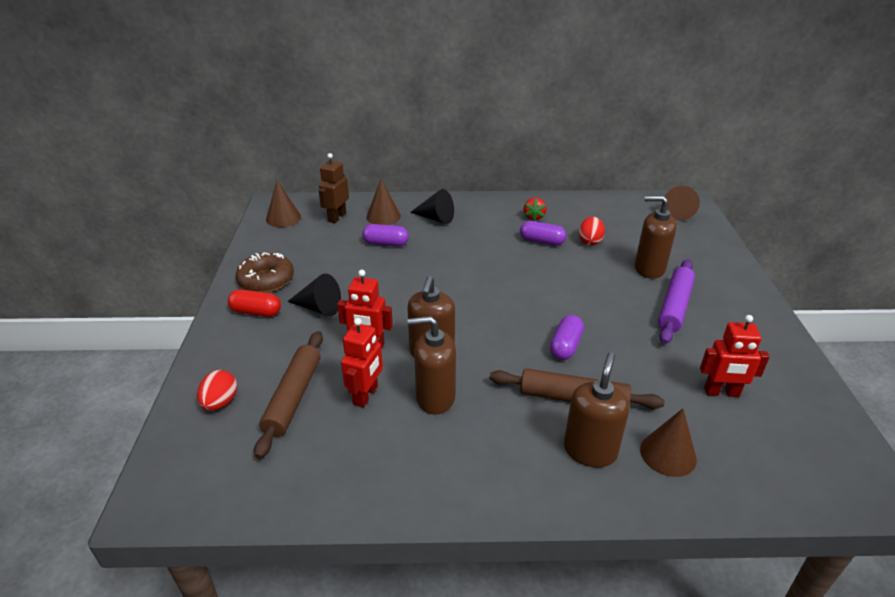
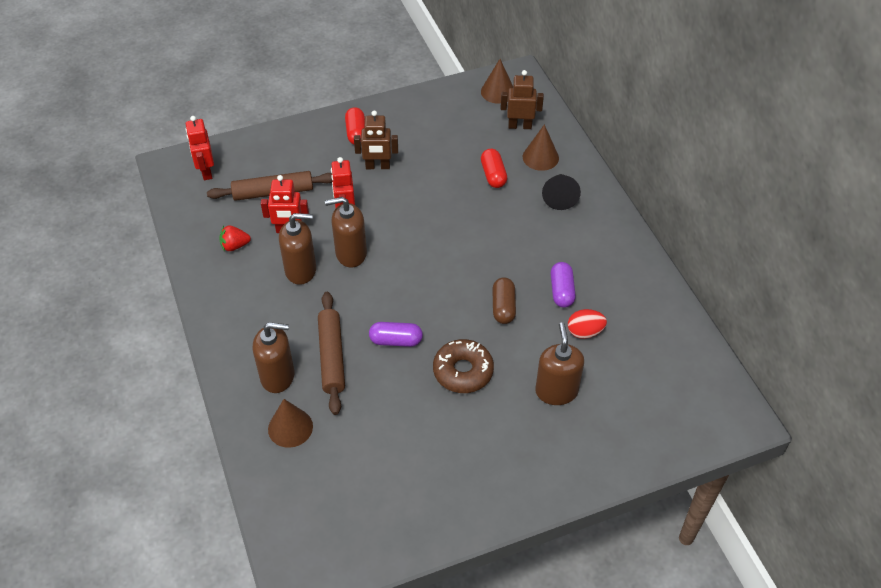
camera: 70 degrees right, 15 degrees up
red egg [197,370,237,410] -> none
brown donut [236,252,294,293] -> brown donut moved to [433,339,494,393]
black cone [287,274,341,316] -> brown robot [354,110,398,169]
purple capsule [362,224,409,246] -> red capsule [481,149,507,188]
brown soap dispenser [408,316,456,415] -> brown soap dispenser turned 105 degrees clockwise [279,213,316,285]
red strawberry [523,197,546,221] -> red strawberry moved to [219,225,251,251]
purple rolling pin [658,259,695,344] -> none
brown cone [665,186,700,221] -> none
red robot [700,315,770,397] -> red robot moved to [186,116,214,180]
none -> brown capsule [492,277,516,324]

